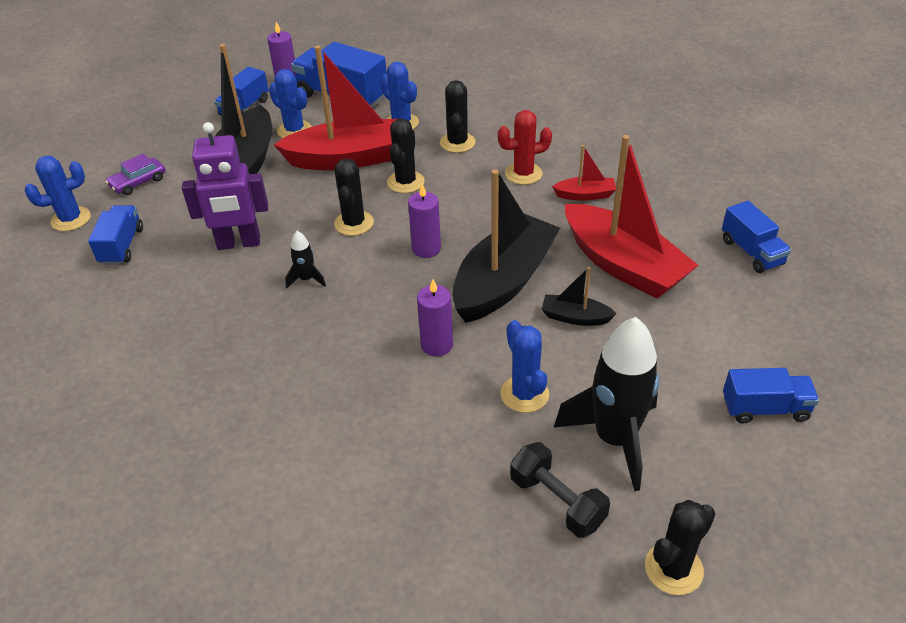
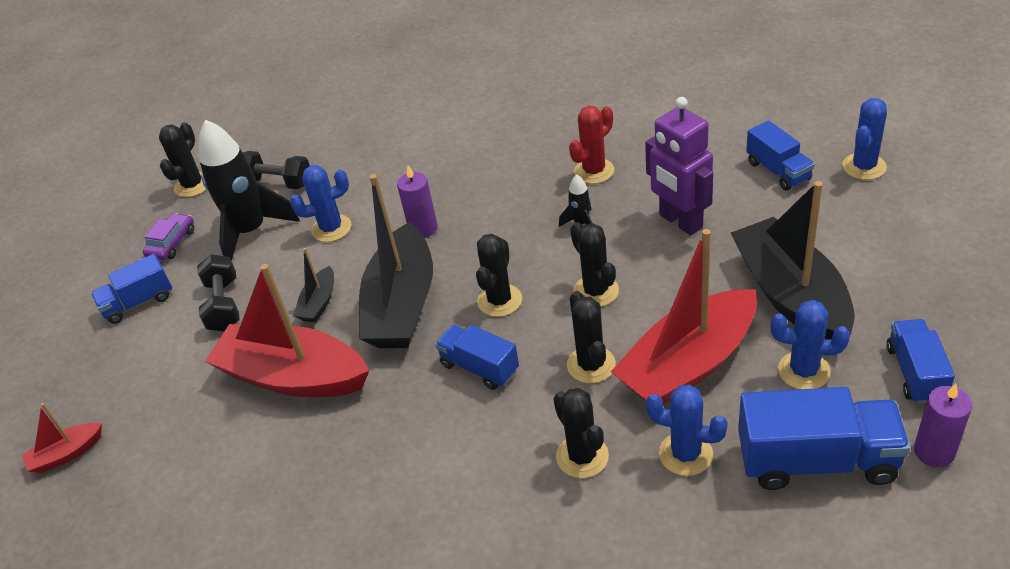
camera: 155 degrees right, 0 degrees up
purple car [106,154,166,195] -> purple car moved to [143,213,194,260]
purple robot [182,122,268,250] -> purple robot turned 90 degrees counterclockwise [645,97,713,236]
purple candle [408,184,441,258] -> black cactus [476,234,522,317]
red cactus [498,110,552,185] -> red cactus moved to [569,106,614,184]
blue cactus [501,320,549,413] -> blue cactus turned 60 degrees counterclockwise [290,165,351,242]
black boat [541,267,617,326] -> black boat turned 120 degrees clockwise [293,248,334,322]
red boat [552,145,616,201] -> red boat moved to [22,403,102,473]
blue truck [722,201,791,273] -> blue truck moved to [435,325,519,390]
none -> black dumbbell [197,254,239,331]

